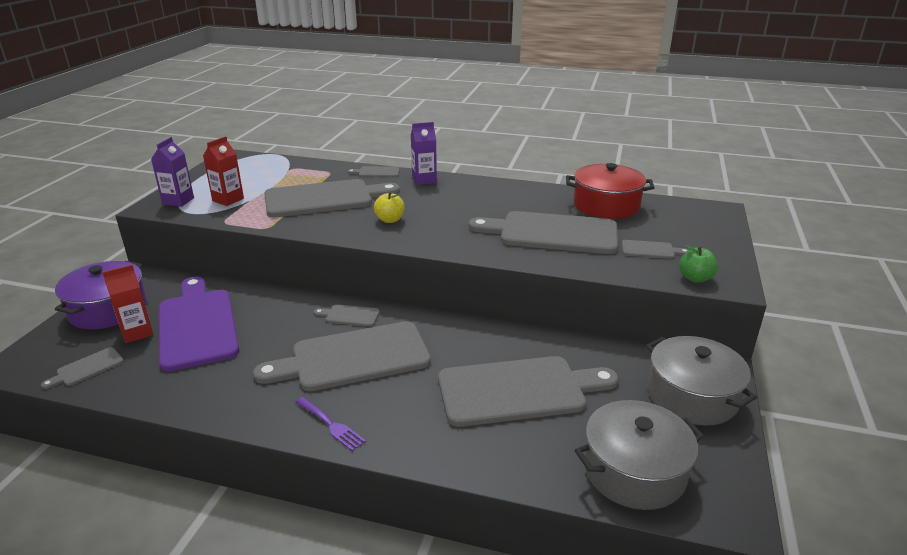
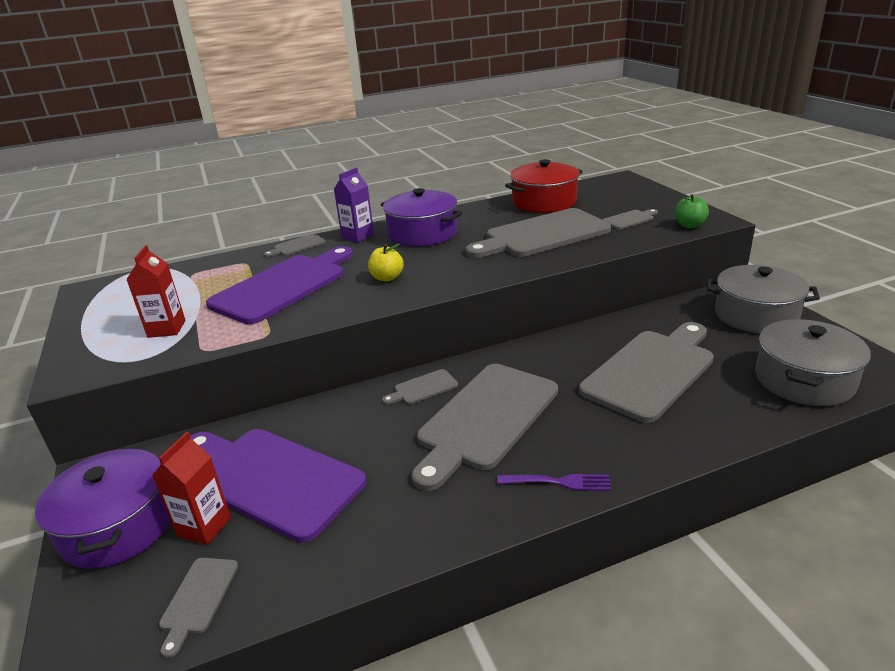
camera: 35 degrees left, 0 degrees up
purple carton [151,137,194,207] -> none
grey cutting board [264,179,400,217] -> purple cutting board [206,246,353,324]
none -> purple pot [381,188,462,247]

